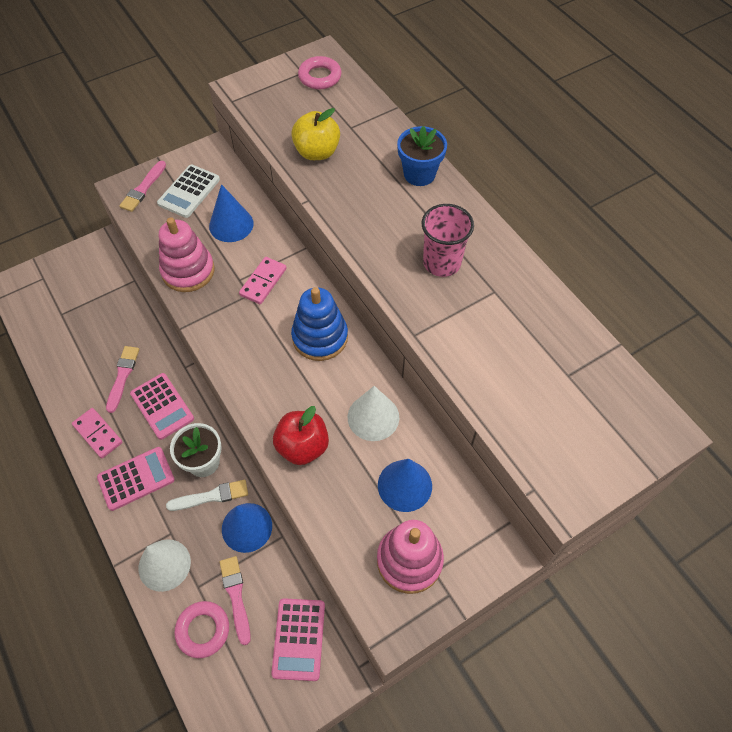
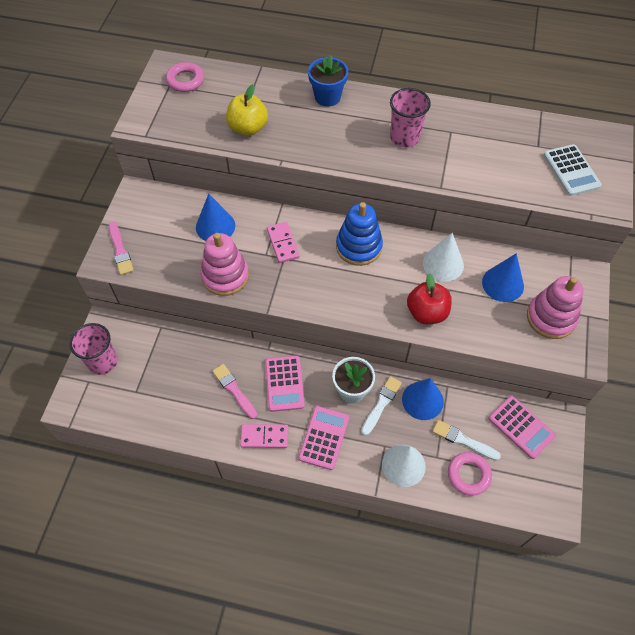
camera: 45 degrees left, 0 degrees up
pink calculator [130,373,194,440] -> pink calculator turned 75 degrees clockwise [265,356,305,412]
white calculator [157,165,220,218] -> white calculator moved to [543,144,602,196]
pink brush [220,556,251,645] -> white brush [432,420,501,461]
none -> pink cup [69,323,118,375]

